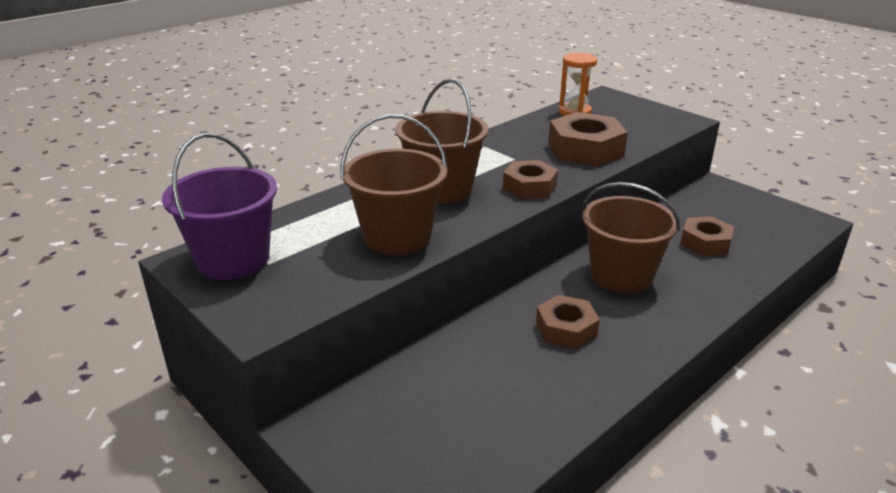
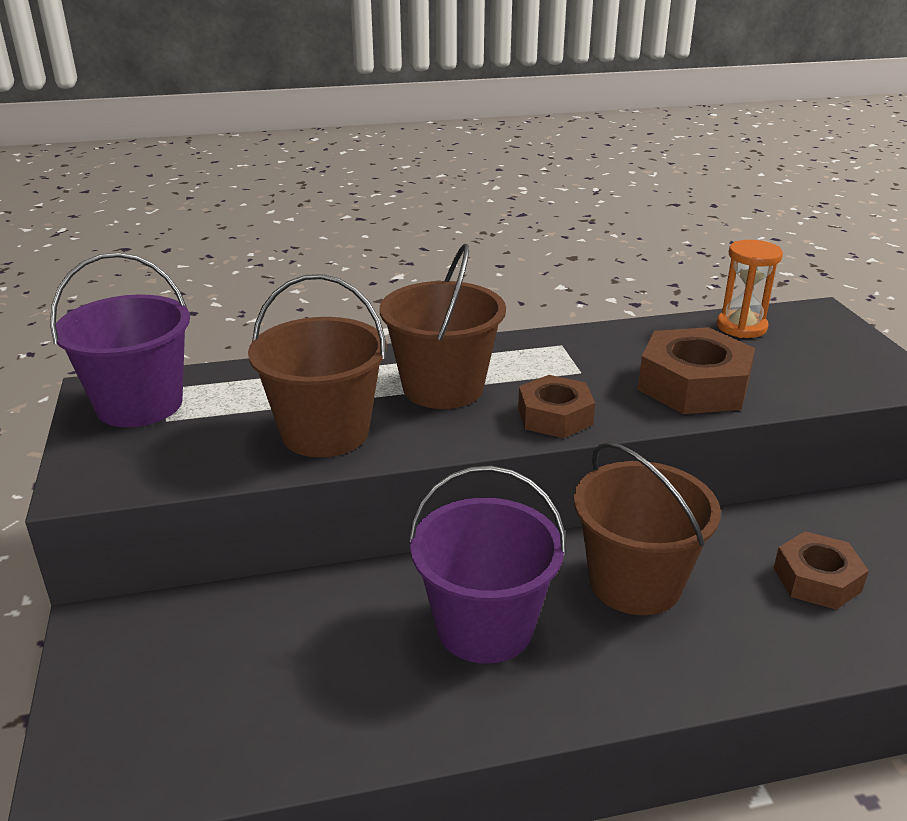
camera: 30 degrees right, 0 degrees up
brown nut [536,295,600,349] -> purple bucket [409,465,567,664]

